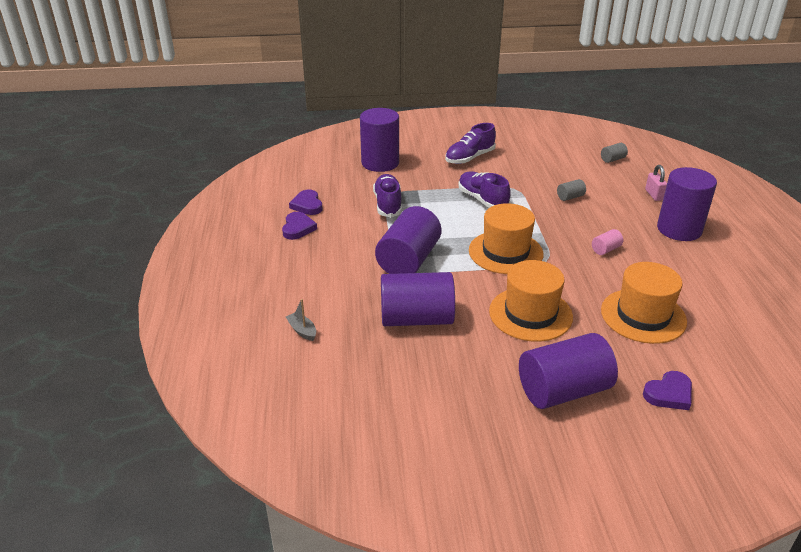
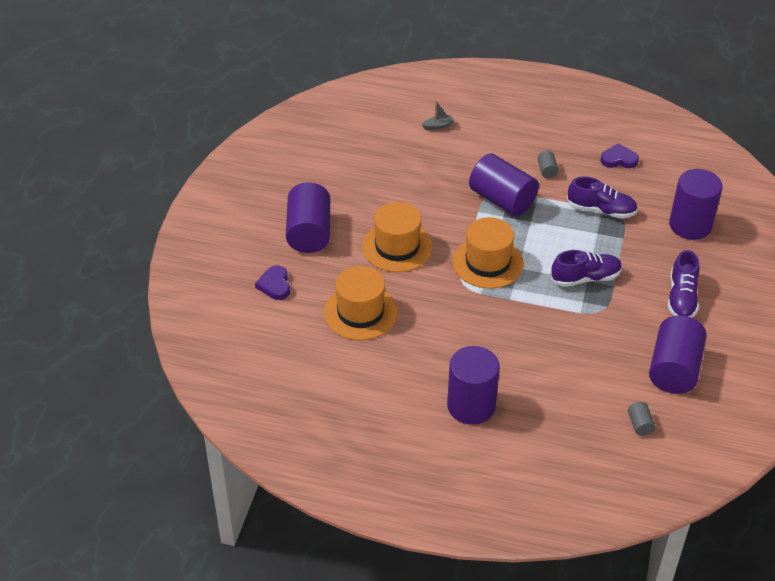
camera: 110 degrees right, 10 degrees up
purple heart [282,212,317,240] -> none
purple cylinder [381,272,455,326] -> purple cylinder moved to [649,315,707,394]
purple shoe [445,123,496,164] -> purple shoe turned 150 degrees counterclockwise [668,250,699,318]
grey cylinder [557,179,586,201] -> grey cylinder moved to [537,151,559,178]
pink cylinder [592,229,623,255] -> none
pink padlock [645,165,667,201] -> none

